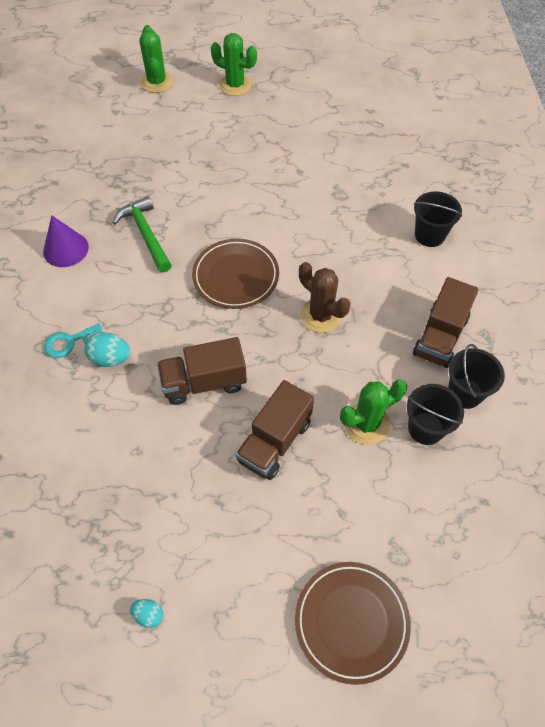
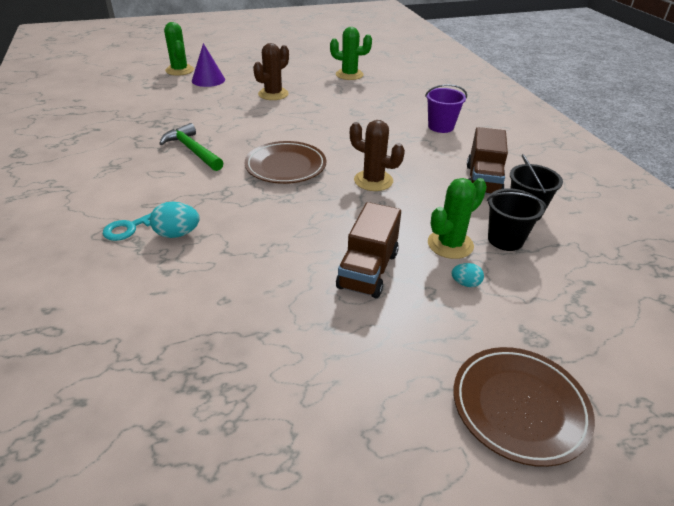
camera: 15 degrees left, 20 degrees down
purple cone [43,215,89,267] -> purple cone moved to [192,43,225,87]
turquoise egg [130,599,163,628] -> turquoise egg moved to [451,263,484,287]
brown truck [157,337,247,405] -> none
green cactus [211,33,257,96] -> green cactus moved to [330,27,372,80]
black bucket [414,191,462,247] -> purple bucket [425,84,467,133]
none -> brown cactus [253,43,289,100]

